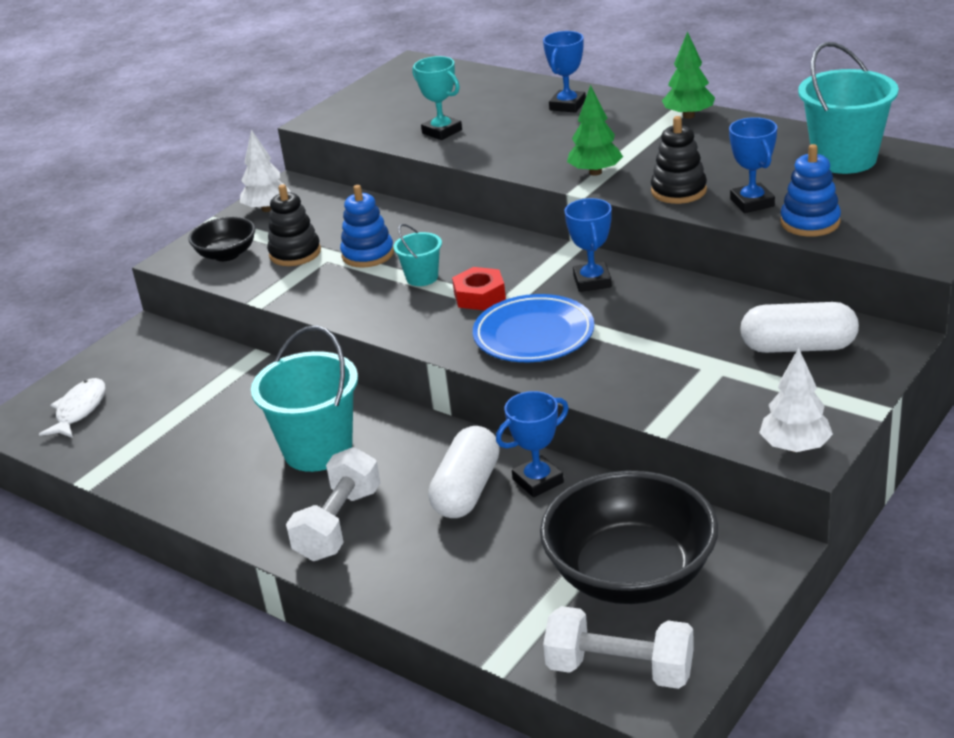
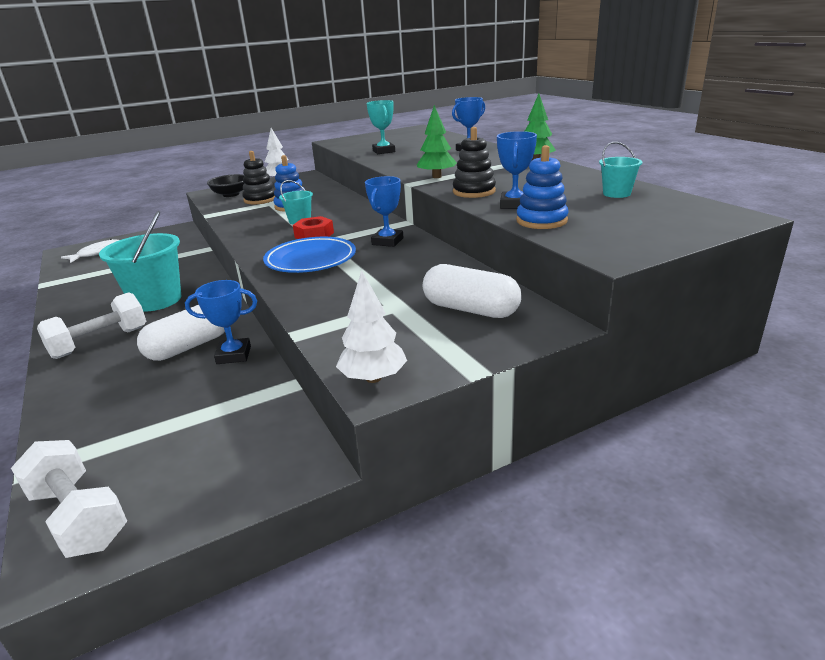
camera: 25 degrees right, 5 degrees down
black bowl [540,471,718,604] -> none
turquoise bucket [798,42,899,174] -> turquoise bucket [599,142,642,198], size x0.51

